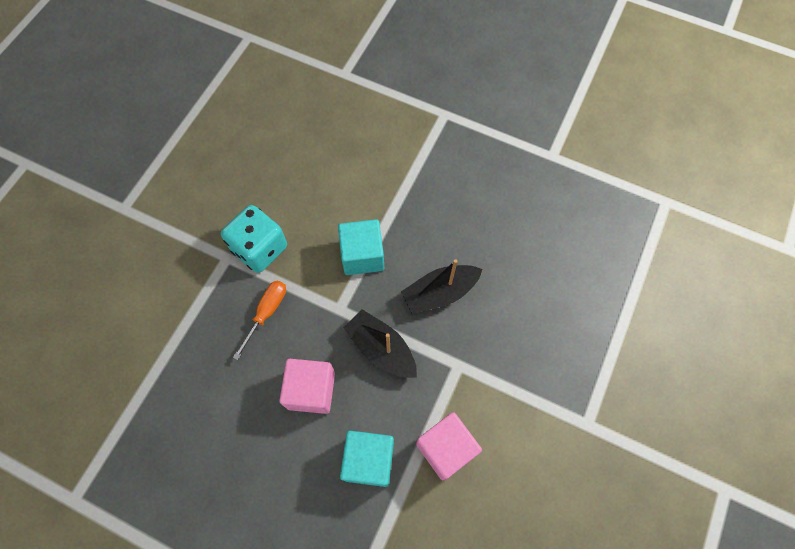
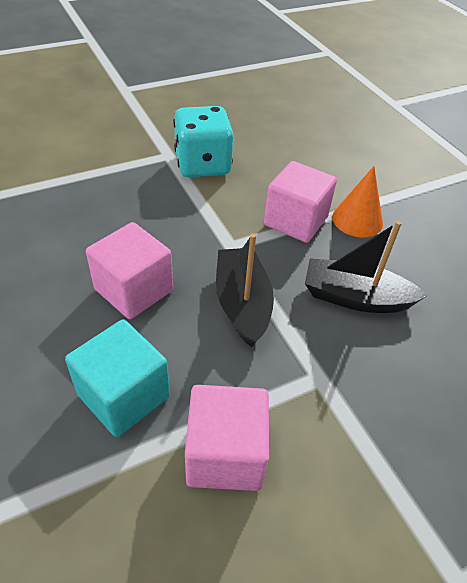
camera: 35 degrees right, 20 degrees down
orange screwdriver [233,281,286,360] -> none
turquoise cube [338,219,384,275] -> pink cube [264,161,337,243]
none -> orange cone [332,166,383,238]

